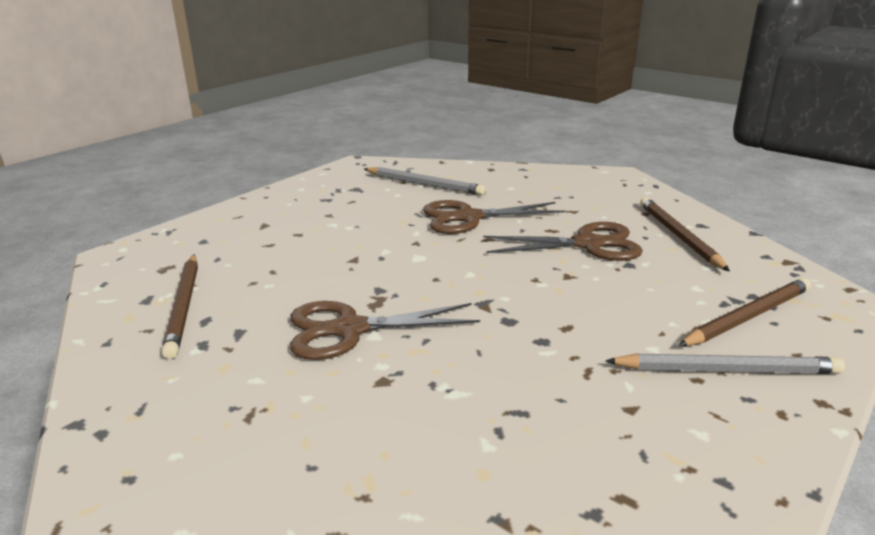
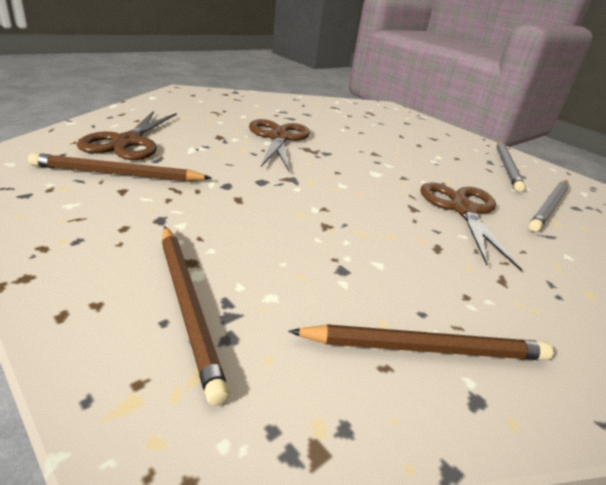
camera: 95 degrees right, 5 degrees up
brown pencil [162,254,198,359] -> brown pencil moved to [28,153,211,182]
brown scissors [483,222,643,261] -> brown scissors moved to [77,111,176,160]
grey pencil [605,353,845,374] -> grey pencil moved to [496,141,525,192]

